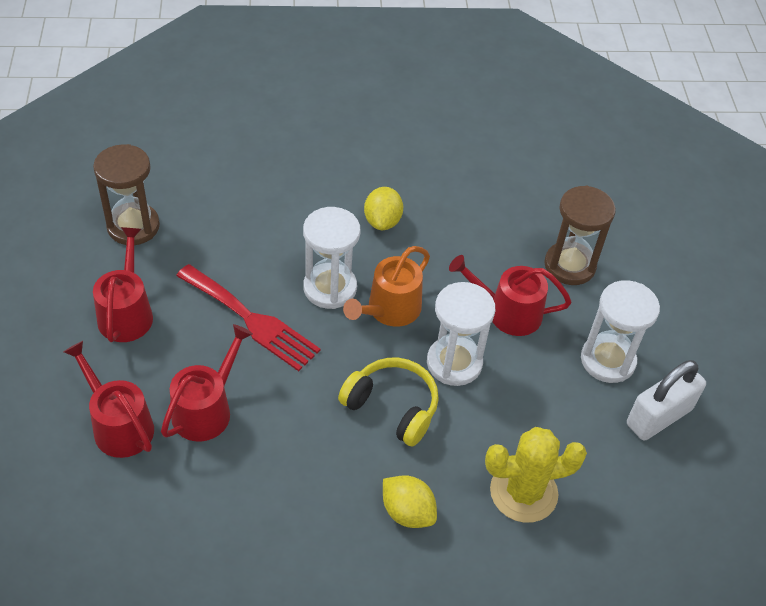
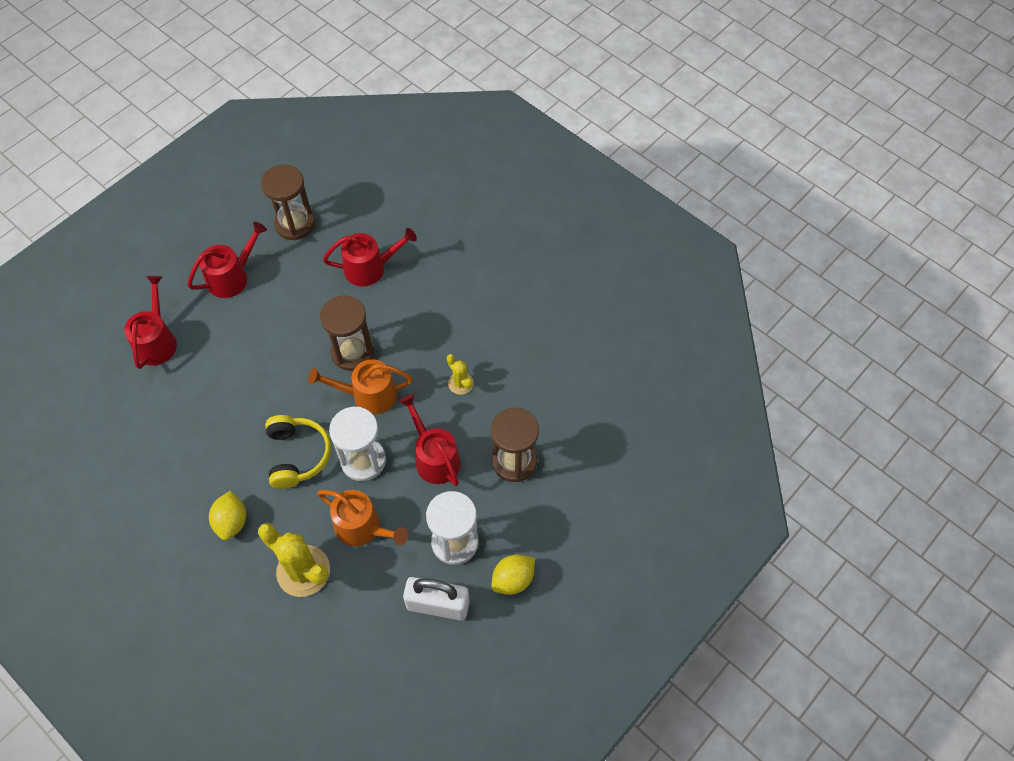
camera: 50 degrees right, 10 degrees up
red watering can [161,324,253,442] -> red watering can moved to [323,228,417,286]
red fork [176,264,321,371] -> none
white hourglass [303,207,361,309] -> brown hourglass [320,295,374,371]
yellow lemon [364,187,403,230] -> yellow lemon moved to [492,554,535,595]
none -> orange watering can [317,490,408,546]
none -> yellow cactus [447,354,474,395]

